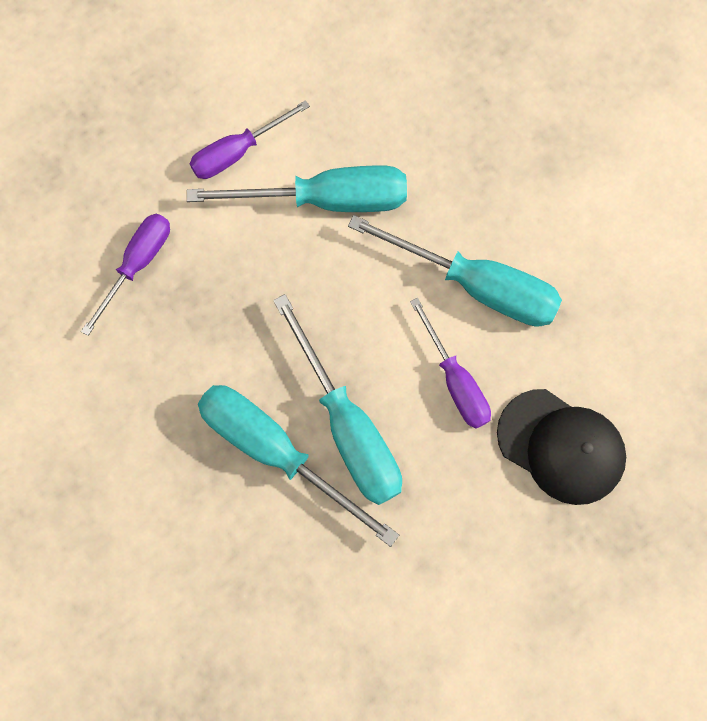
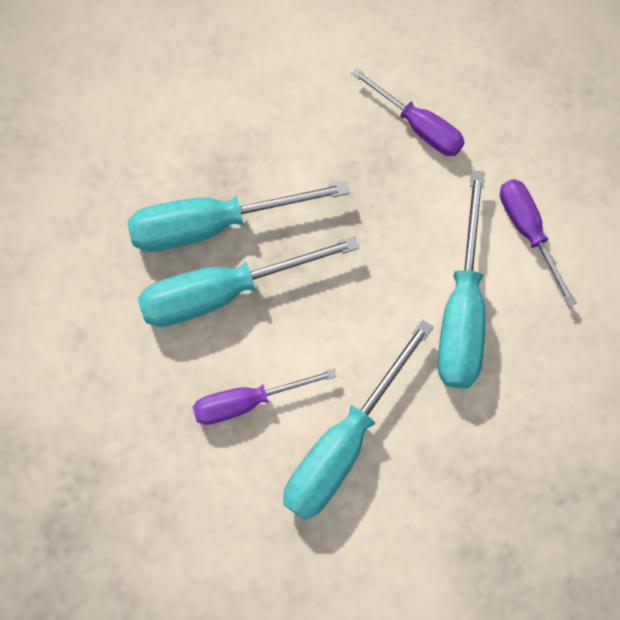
camera: 100 degrees right, 0 degrees up
turquoise screwdriver [198,385,399,547] -> turquoise screwdriver turned 150 degrees counterclockwise [128,181,349,252]
black cap [497,389,626,505] -> none

